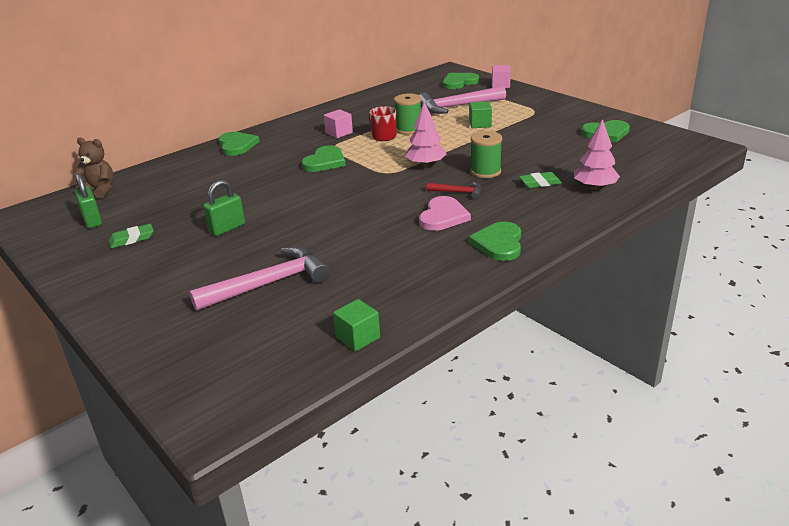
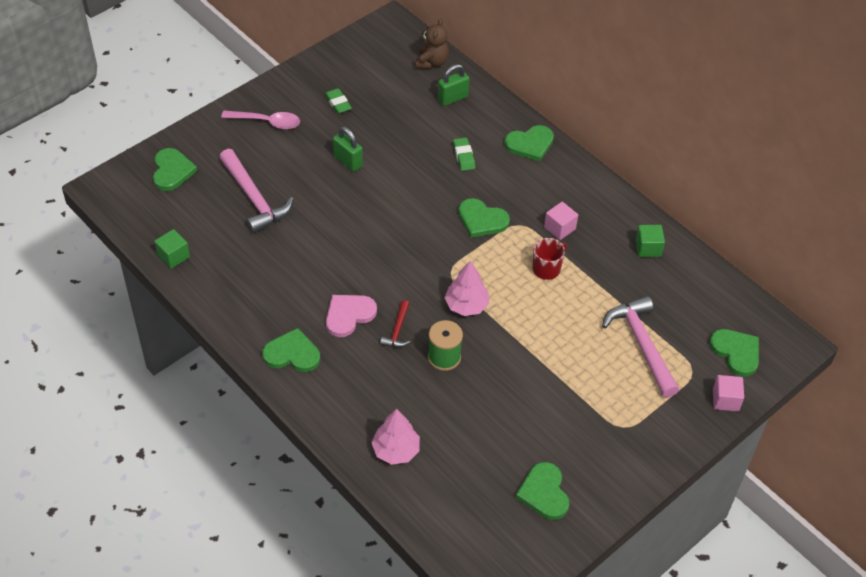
camera: 85 degrees right, 20 degrees up
green padlock [74,174,102,228] -> green padlock moved to [438,64,469,106]
green spool [394,93,421,135] -> none
pink heart [419,196,471,231] -> pink heart turned 120 degrees clockwise [326,295,377,337]
green cube [469,101,492,128] -> green cube moved to [635,225,665,257]
green eraser [519,172,562,188] -> green eraser moved to [453,137,475,171]
none -> green heart [153,148,198,191]
none -> pink spoon [221,111,300,129]

